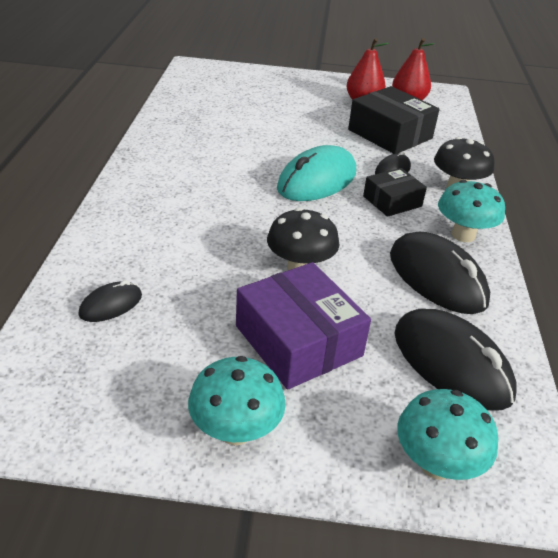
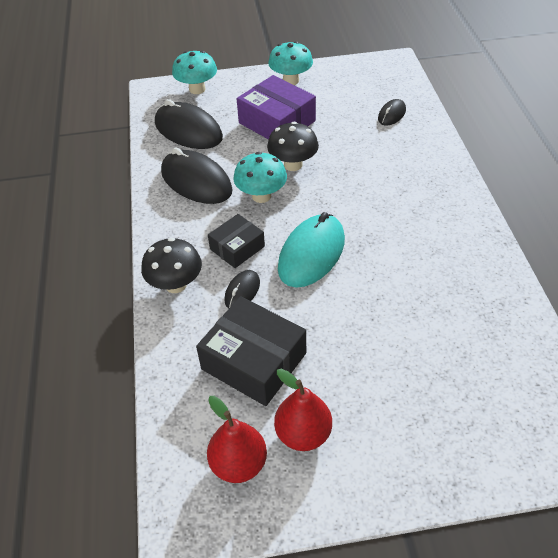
camera: 170 degrees right, 10 degrees up
turquoise mushroom [438,180,505,242] -> turquoise mushroom moved to [233,152,287,203]

